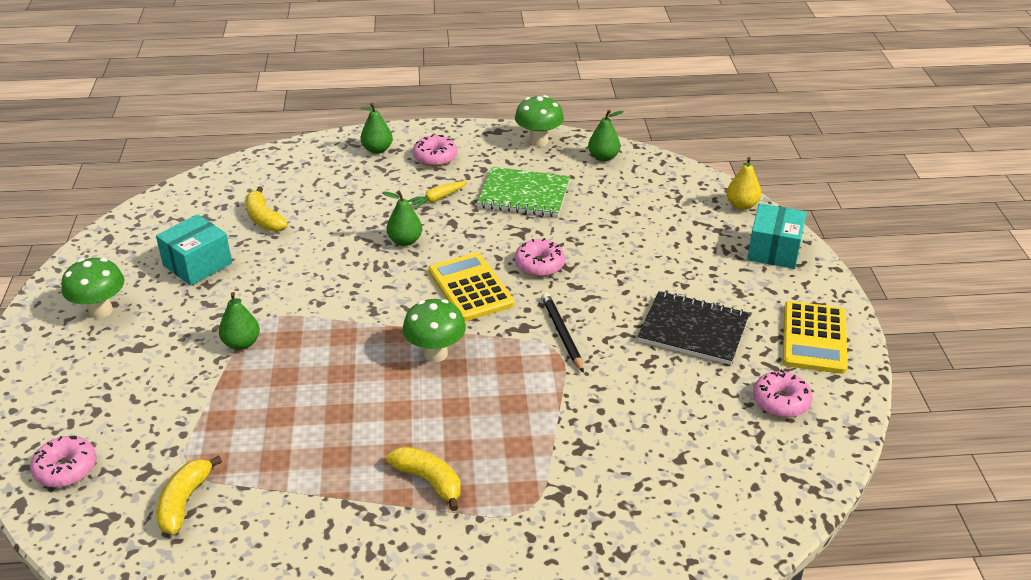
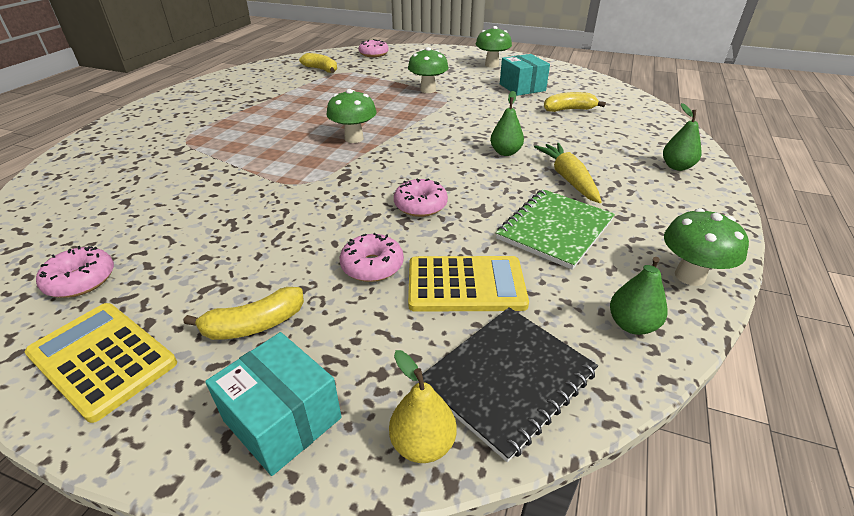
camera: 115 degrees right, 0 degrees up
green pear [219,292,260,350] -> green mushroom [408,47,449,93]
yellow banana [386,446,461,511] -> yellow banana moved to [184,287,304,340]
yellow carrot [407,181,467,210] -> yellow carrot [534,143,602,203], size x1.60
pink donut [413,134,457,166] -> pink donut moved to [340,233,404,282]
yellow calculator [429,253,514,322] -> yellow calculator moved to [408,256,529,312]
black pencil [542,293,584,373] -> none
black notebook [637,291,750,365] -> black notebook moved to [422,307,598,462]

